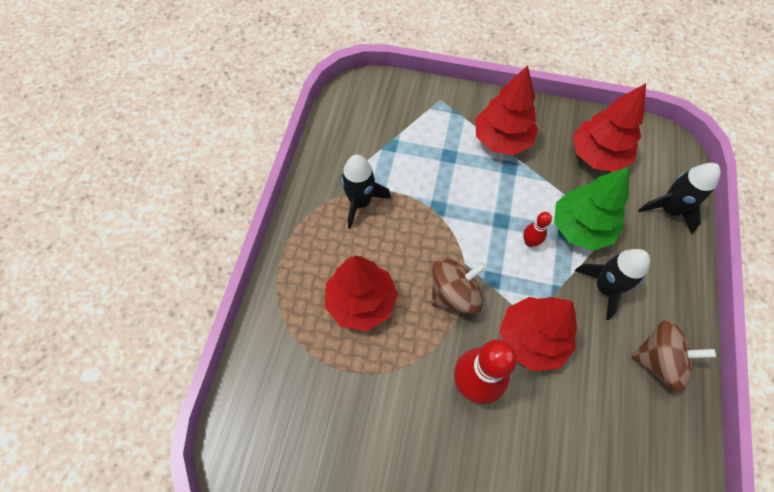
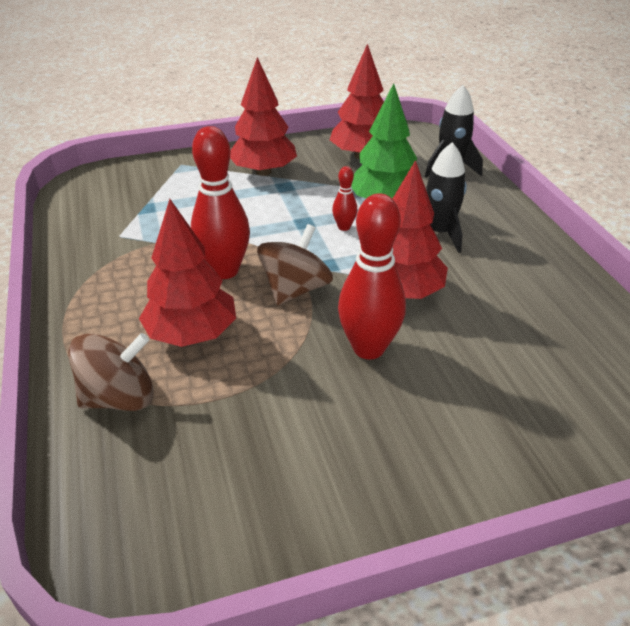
camera: 30 degrees left, 25 degrees down
black rocket [341,155,391,229] -> none
brown spinning top [631,319,716,392] -> brown spinning top moved to [68,333,154,411]
none -> red bowling pin [191,126,250,279]

